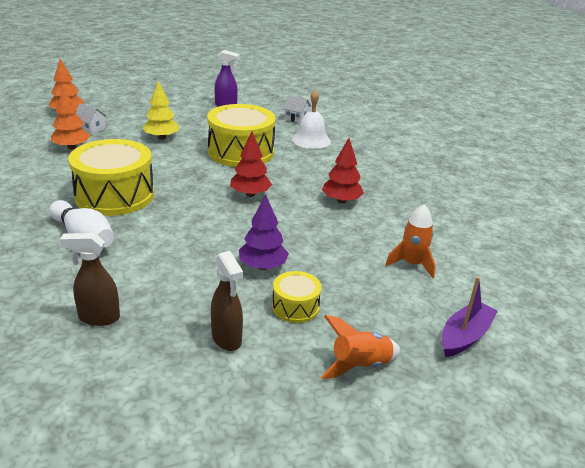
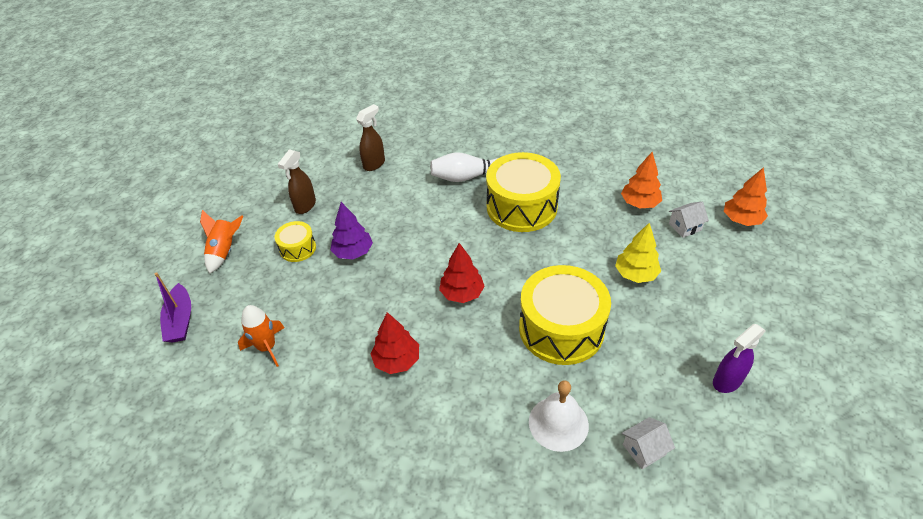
camera: 130 degrees right, 15 degrees up
brown spray bottle [211,251,243,351] -> brown spray bottle turned 75 degrees counterclockwise [278,149,316,214]

